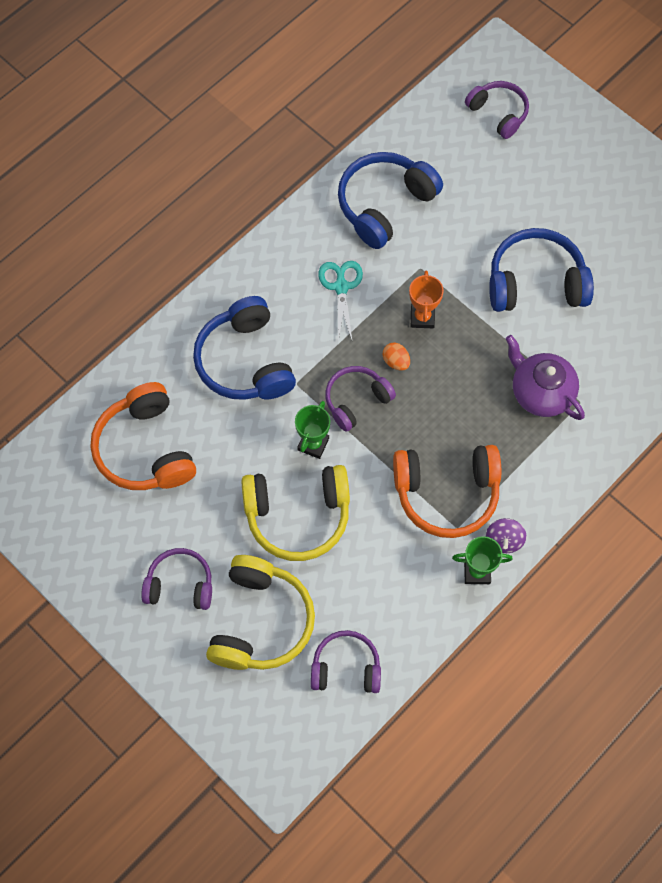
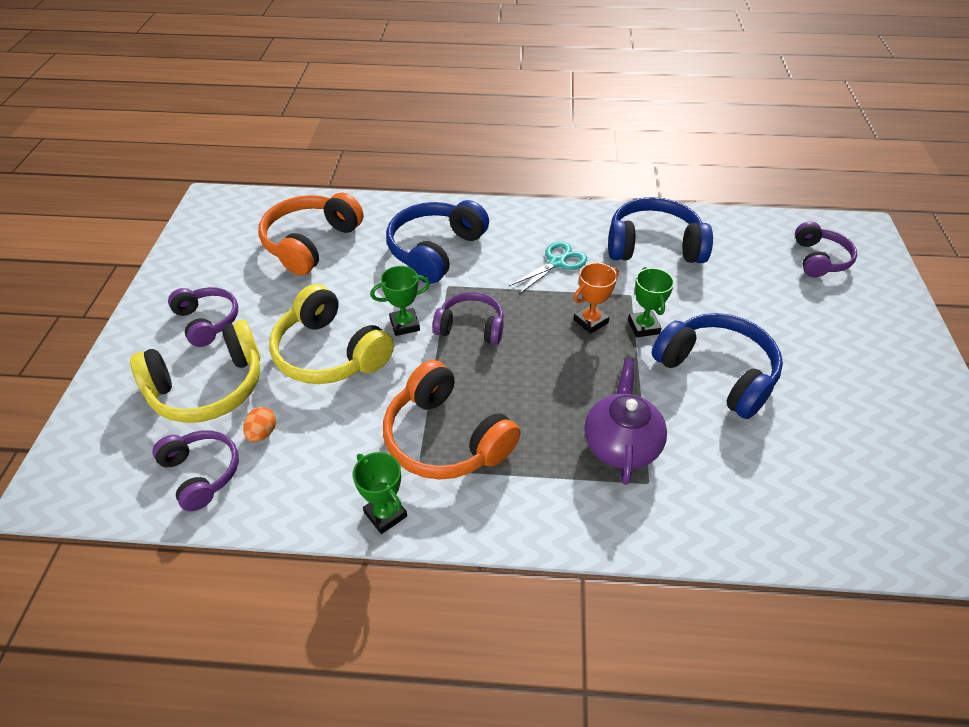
camera: 50 degrees right, 20 degrees down
orange egg [383,342,410,371] -> orange egg moved to [243,407,276,442]
purple spinning top [486,518,527,553] -> none
none -> green trophy [628,267,674,337]

